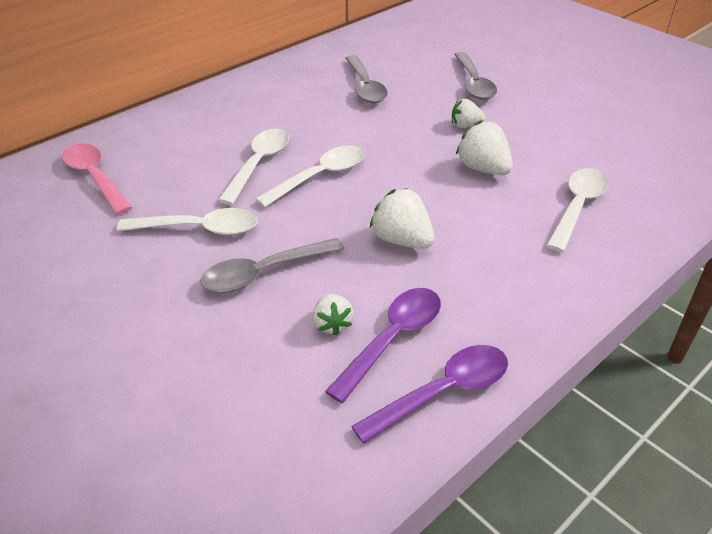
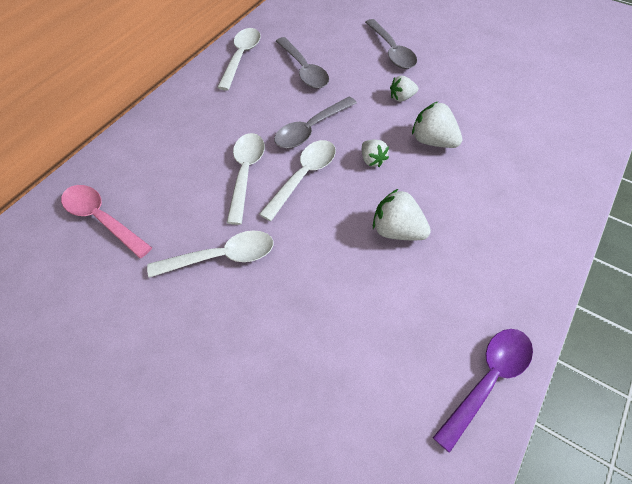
camera: 15 degrees left, 15 degrees up
grey spoon [200,238,344,293] -> grey spoon moved to [274,96,357,148]
white strawberry [313,294,354,336] -> white strawberry moved to [362,140,389,167]
purple spoon [325,288,441,403] -> none
white spoon [546,168,608,252] -> white spoon moved to [217,28,261,91]

